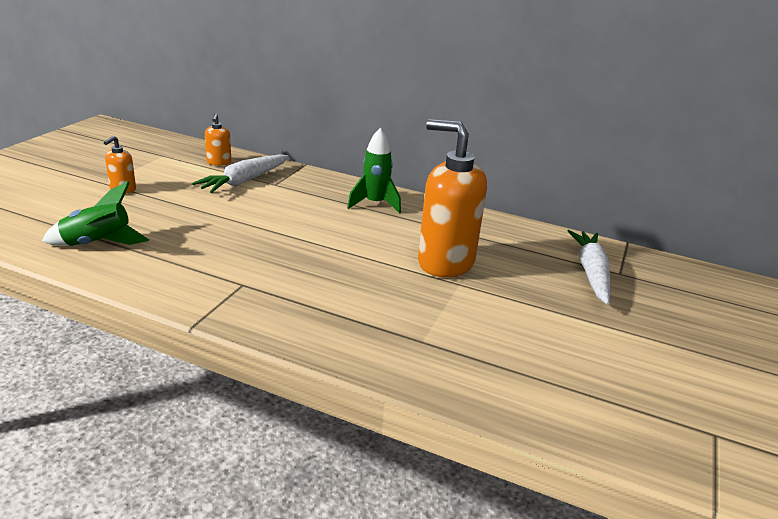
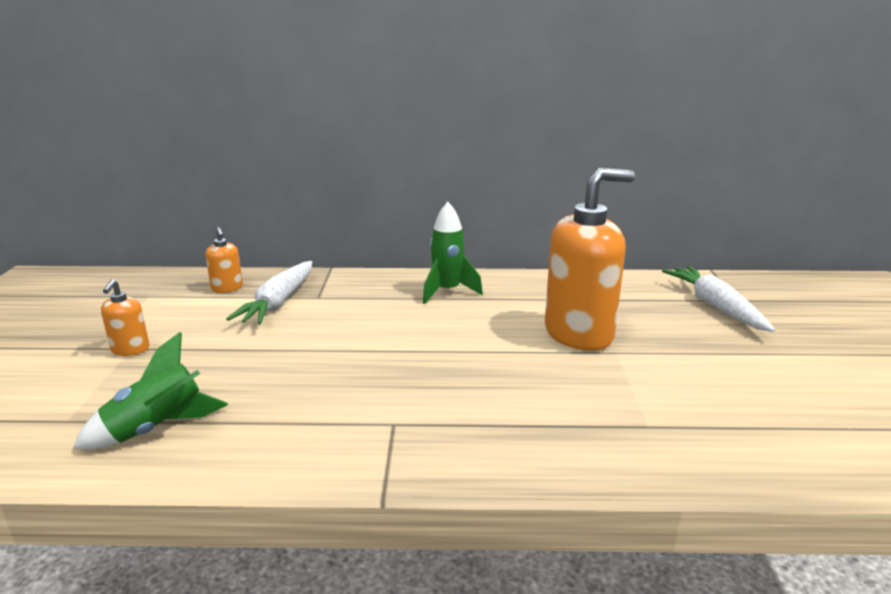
camera: 20 degrees left, 5 degrees down
orange soap dispenser [418,119,487,277] -> orange soap dispenser turned 150 degrees clockwise [545,168,635,350]

